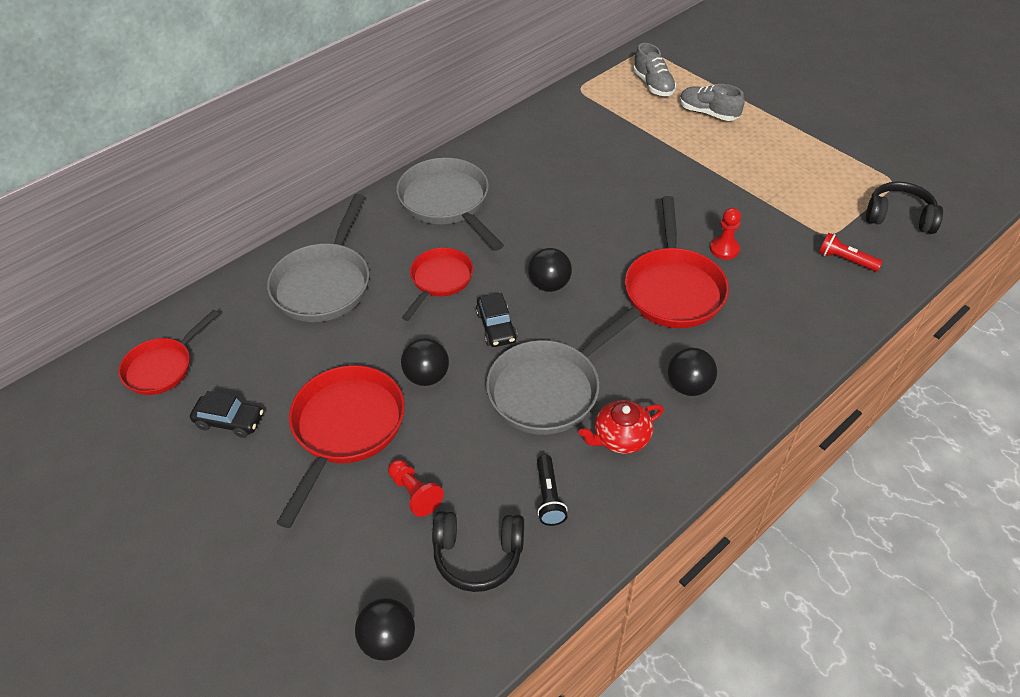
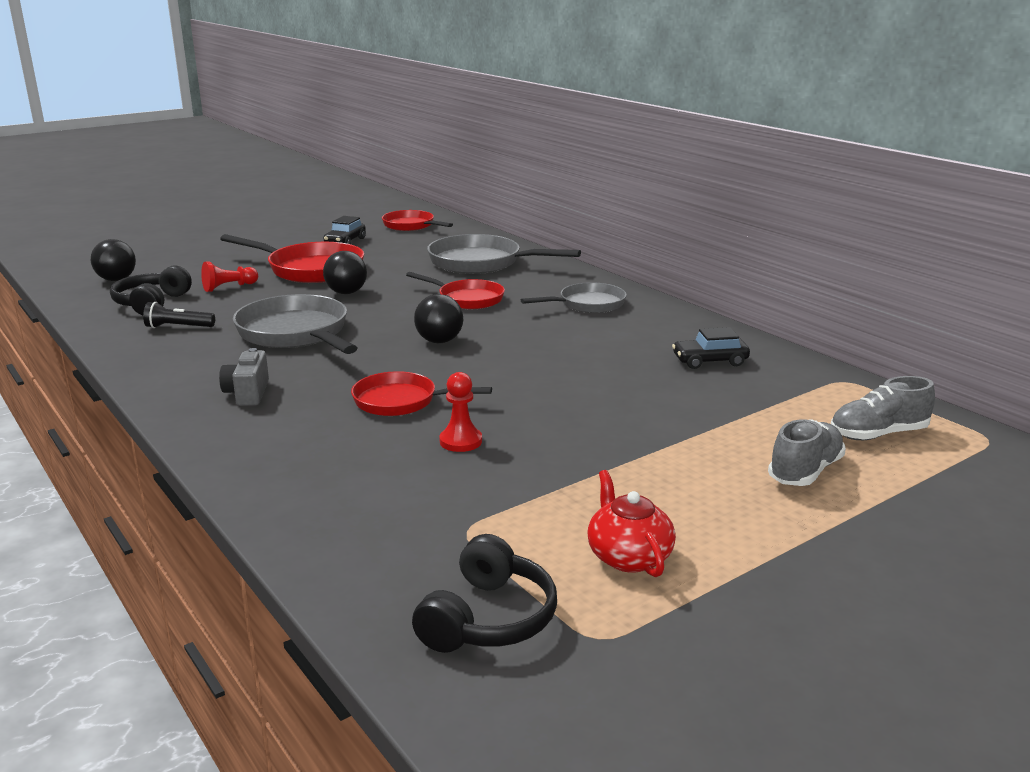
camera: 95 degrees right, 25 degrees down
grey pan [396,158,504,251] -> grey pan [521,282,627,313], size x0.63
black car [476,293,517,347] -> black car moved to [672,327,750,369]
red teapot [578,400,664,454] -> red teapot moved to [587,470,676,577]
red pan [625,196,729,328] -> red pan [351,371,492,416], size x0.63
black ball [668,348,717,396] -> grey camera [219,348,269,406]
red flashlight [818,232,883,272] -> none

